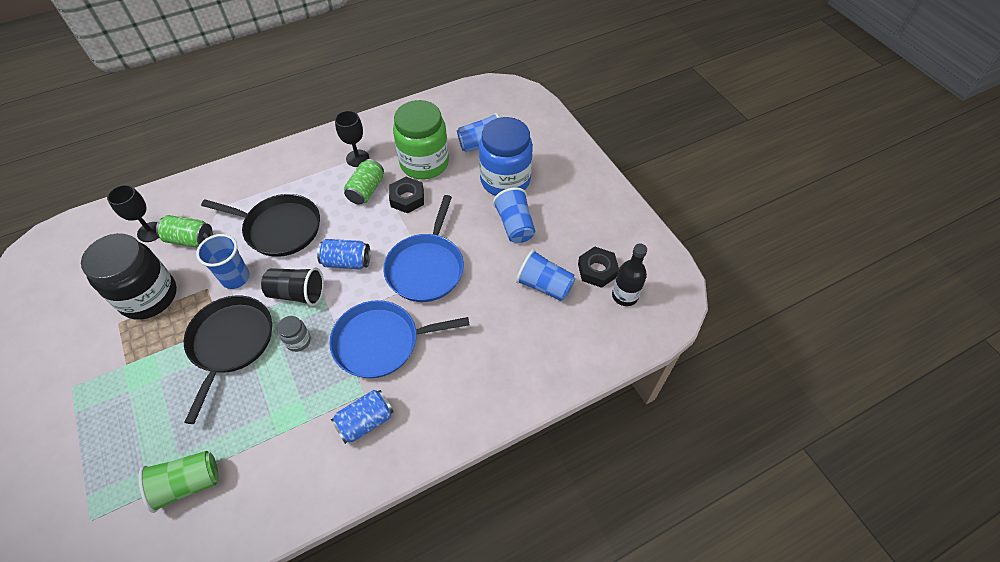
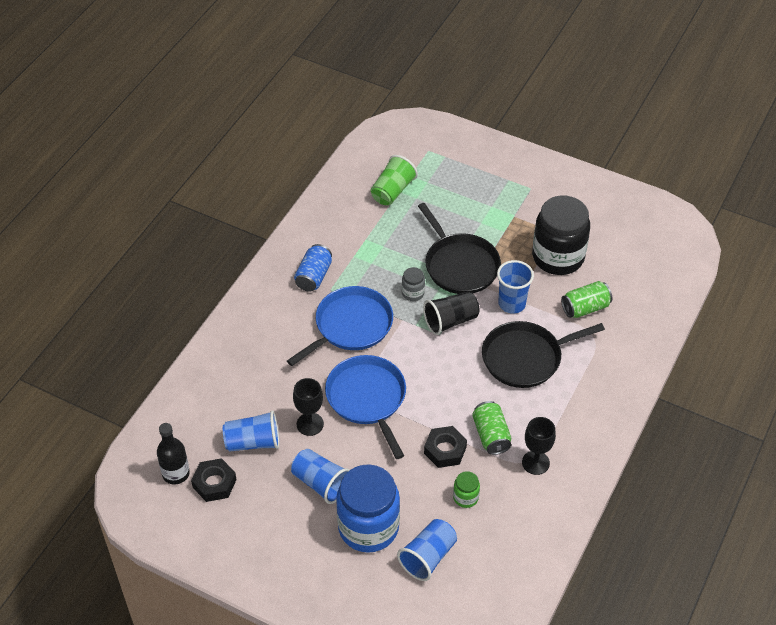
camera: 145 degrees right, 5 degrees down
black goblet [107,185,159,242] -> black goblet moved to [293,378,324,436]
blue can [317,239,370,269] -> none
green jar [393,100,449,179] -> green jar [453,471,480,508], size x0.43

